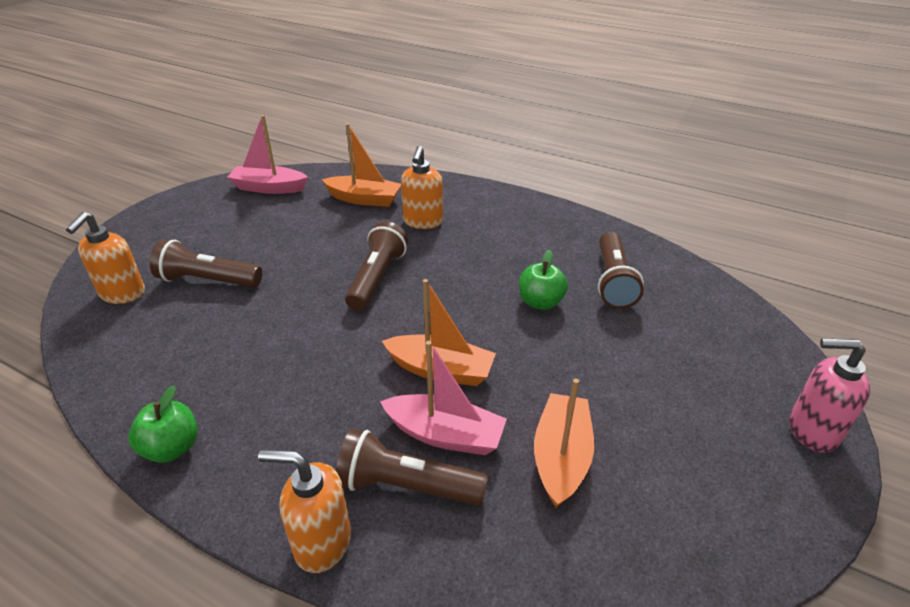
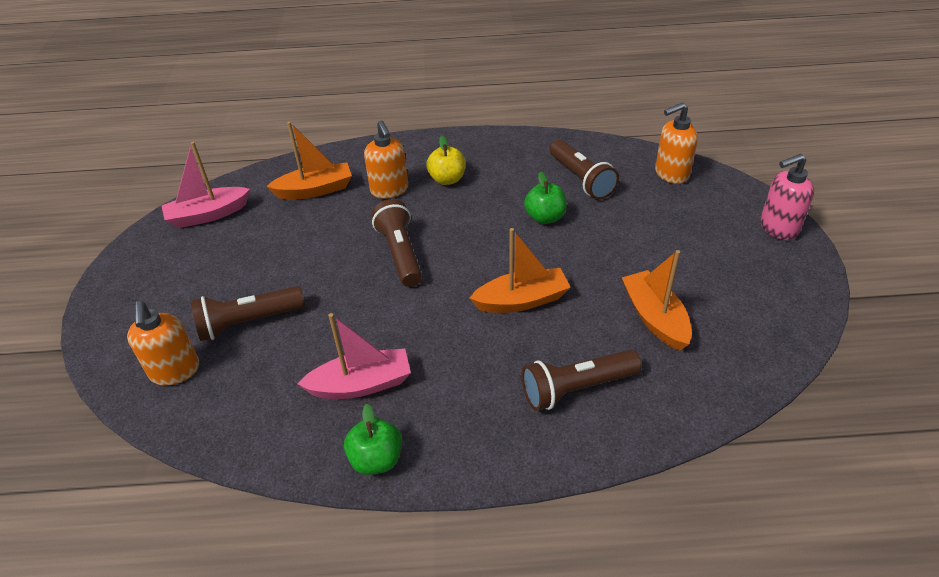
camera: 30 degrees left, 5 degrees up
orange soap dispenser [258,450,351,573] -> orange soap dispenser moved to [655,102,698,184]
pink boat [380,341,507,455] -> pink boat moved to [298,313,411,399]
none -> yellow apple [426,136,466,185]

